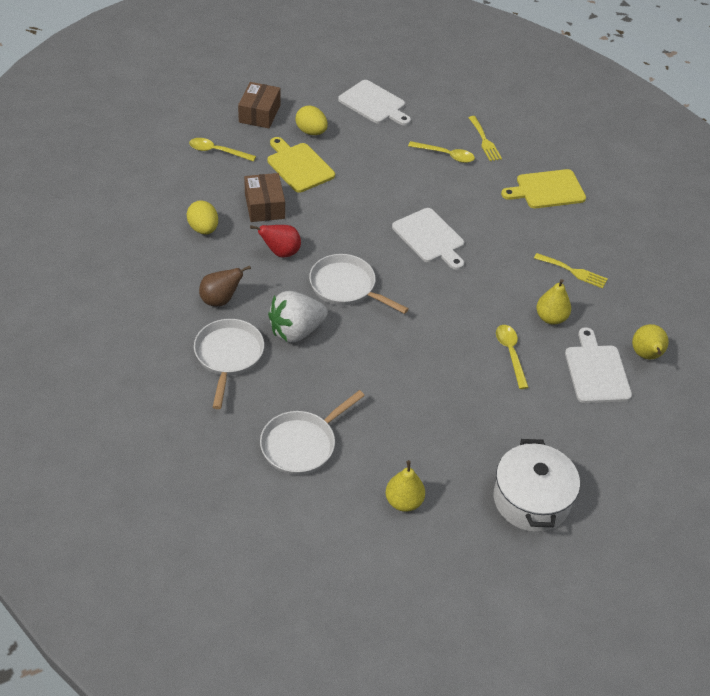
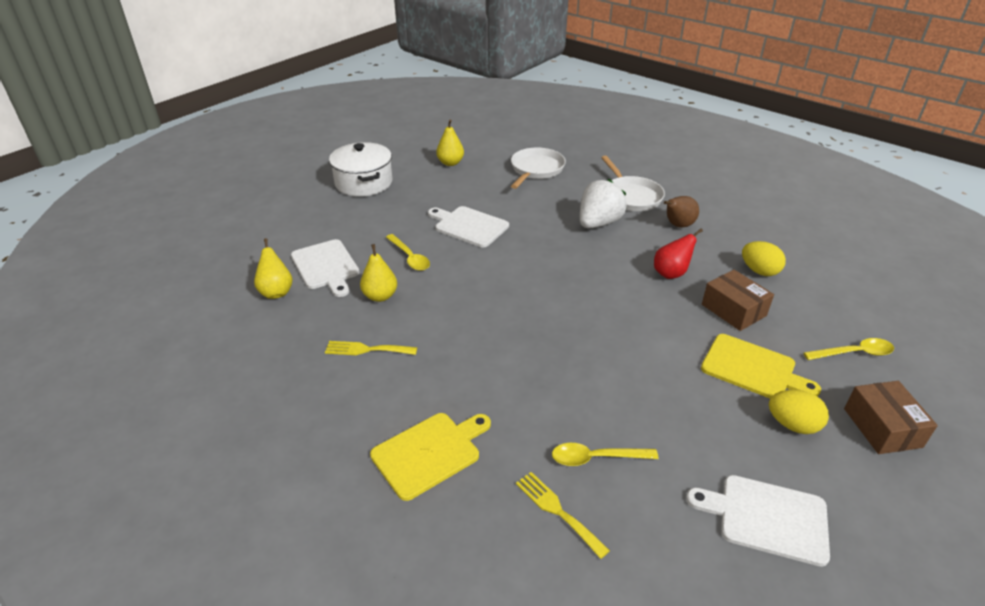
camera: 160 degrees right, 10 degrees down
white pan [309,254,409,314] -> none
white cutting board [392,208,464,270] -> white cutting board moved to [428,206,509,247]

